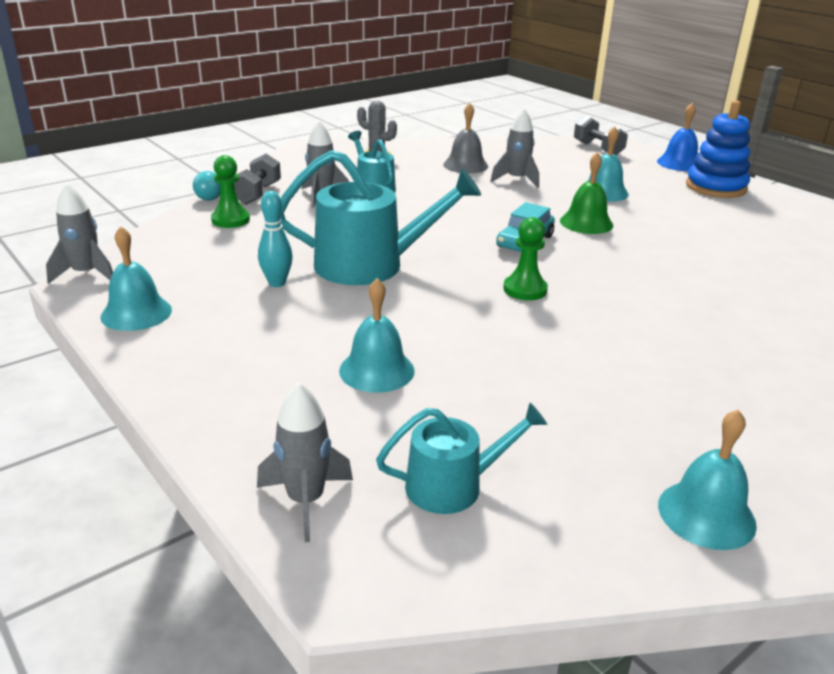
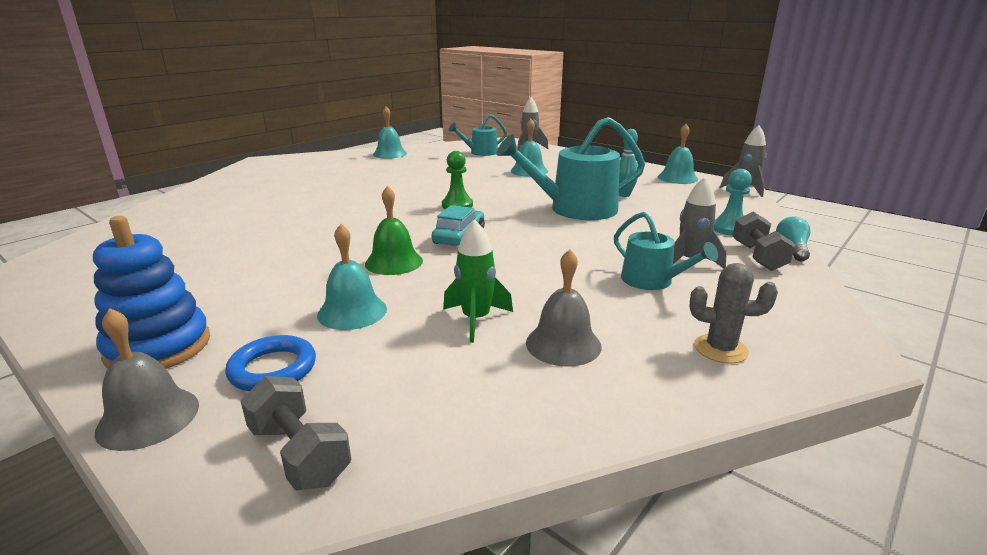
camera: 170 degrees right, 5 degrees down
green pawn [211,155,250,228] -> turquoise pawn [714,169,752,236]
grey rocket [490,108,539,188] -> green rocket [443,219,513,343]
blue bell [657,103,698,171] -> grey bell [94,308,199,451]
none -> blue ring [225,335,316,391]

